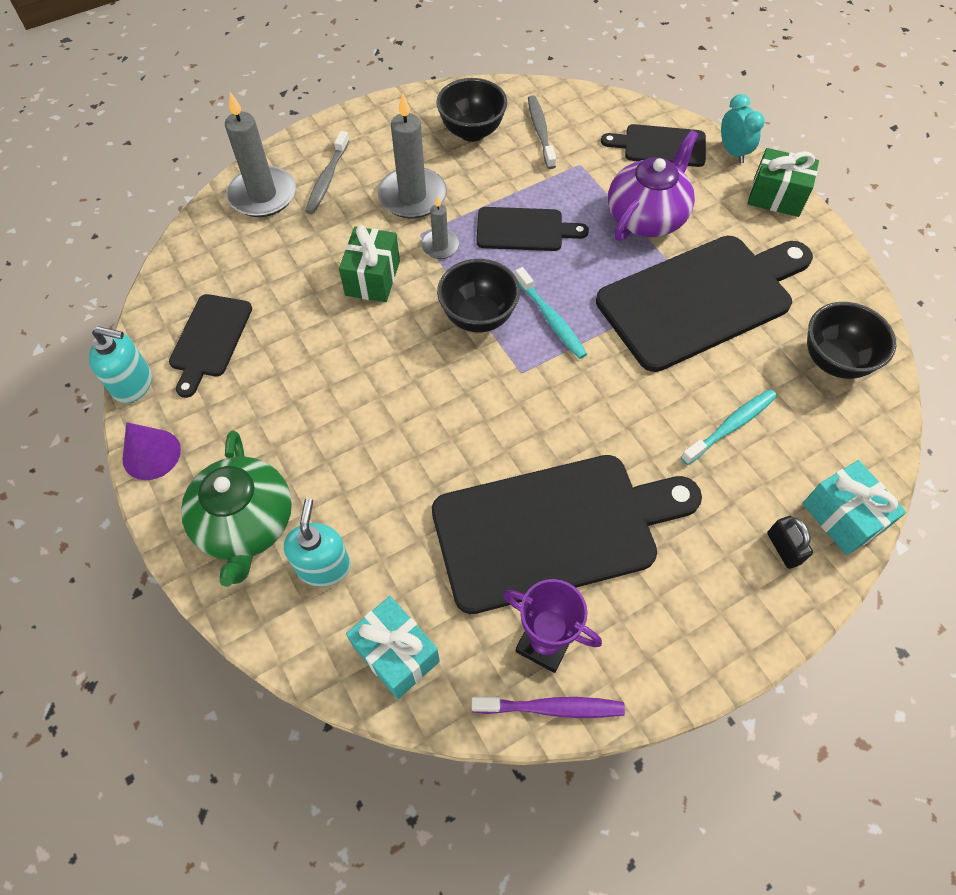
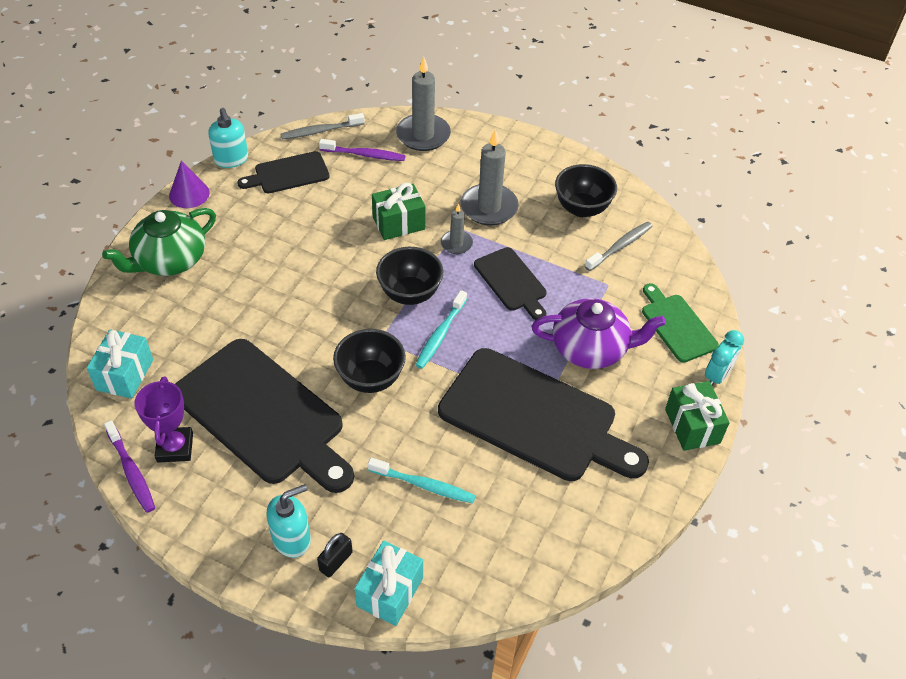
camera: 55 degrees right, 10 degrees down
turquoise soap dispenser [284,498,351,587] -> turquoise soap dispenser moved to [267,484,311,558]
grey toothbrush [305,131,349,214] -> grey toothbrush moved to [280,113,365,140]
black cutting board [601,124,706,167] -> green cutting board [642,283,719,363]
black bowl [807,302,896,379] -> black bowl moved to [333,329,406,393]
none -> purple toothbrush [319,139,405,161]

